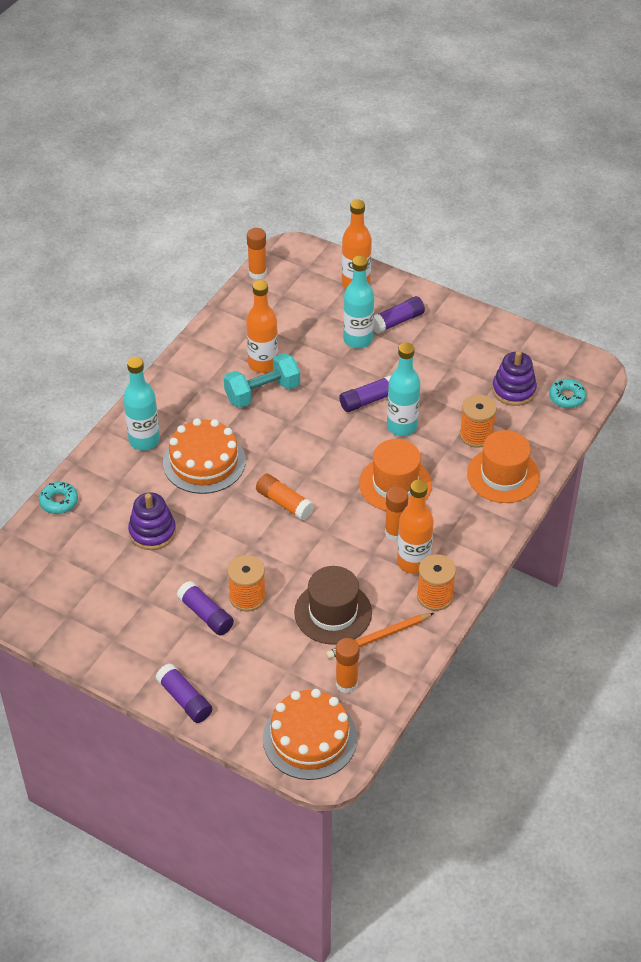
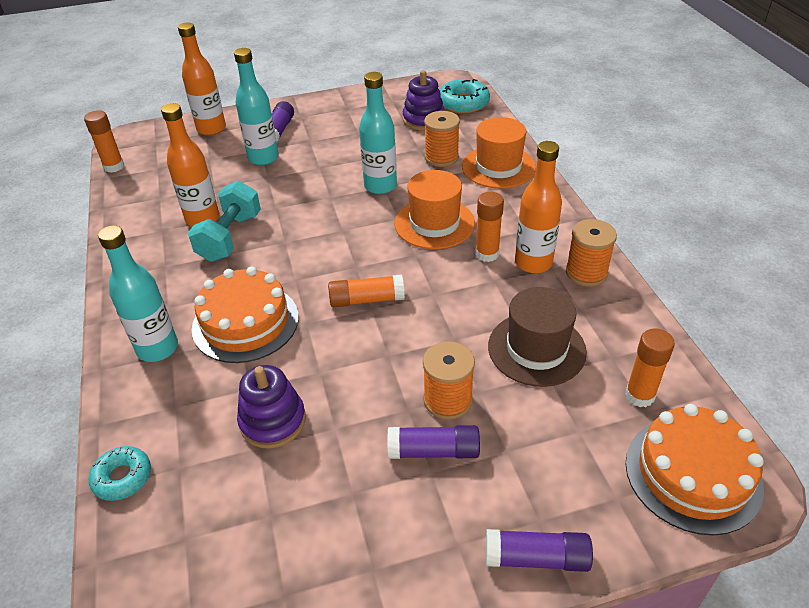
camera: 45 degrees left, 5 degrees down
orange pencil [326,613,434,659] -> none
purple glue stick [339,376,391,412] -> none
turquoise donut [549,379,587,408] -> turquoise donut [440,79,490,114], size x1.50

